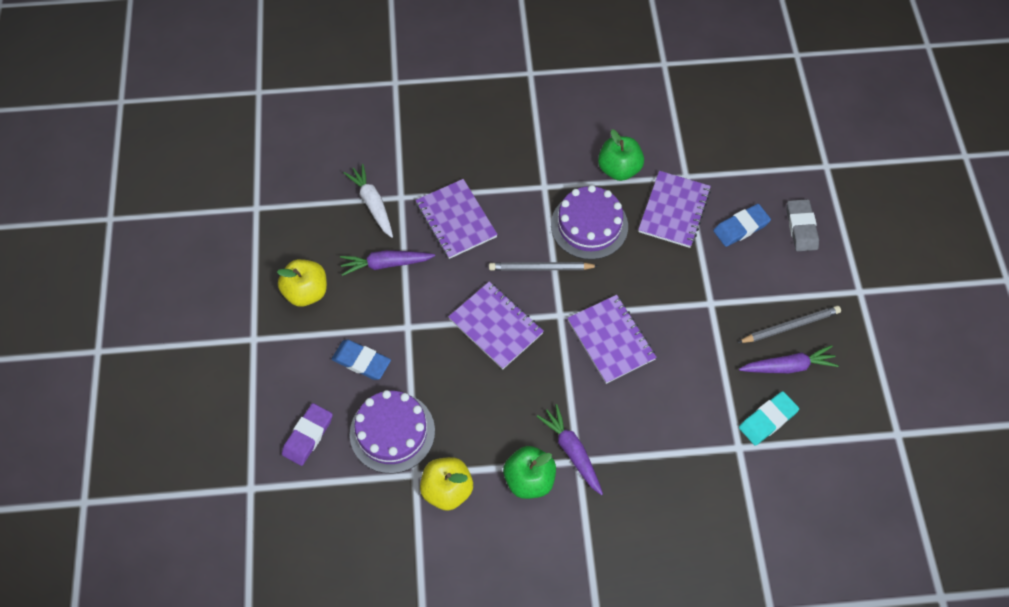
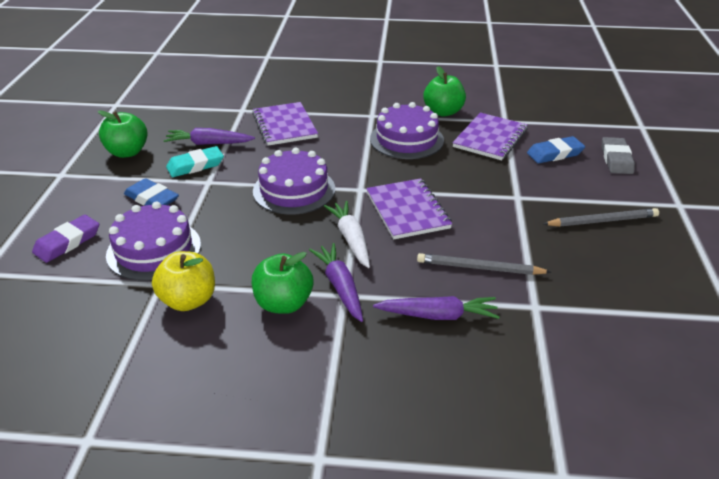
camera: 10 degrees right, 25 degrees down
yellow apple [277,259,327,307] -> green apple [98,110,148,158]
white carrot [344,164,393,238] -> white carrot moved to [324,201,370,268]
purple notebook [448,282,544,369] -> purple cake [253,148,335,215]
grey pencil [489,262,598,271] -> grey pencil moved to [417,253,551,275]
purple carrot [739,345,839,373] -> purple carrot moved to [373,296,499,320]
turquoise eraser [739,391,799,445] -> turquoise eraser moved to [166,146,224,177]

